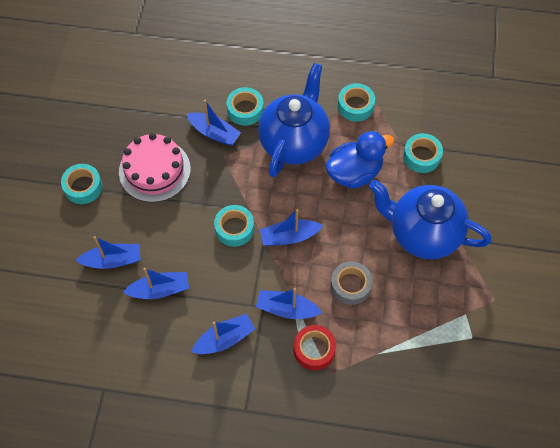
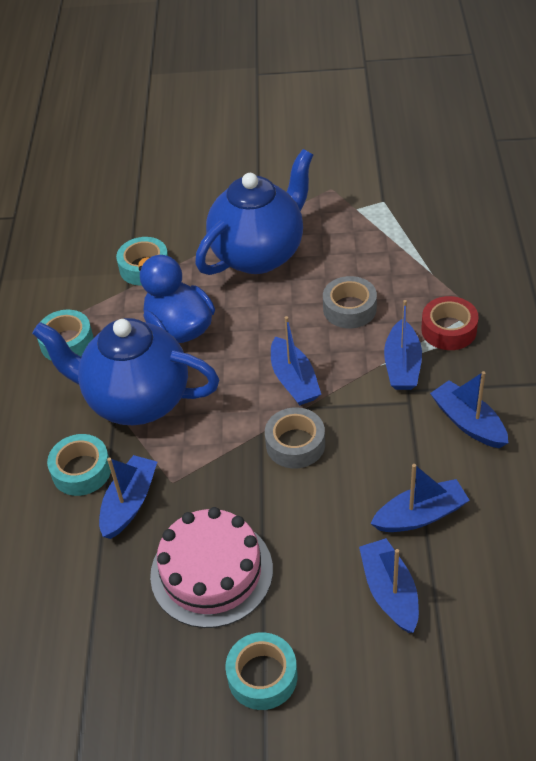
camera: 95 degrees left, 15 degrees down
blue boat [123,268,189,299] -> blue boat turned 90 degrees clockwise [371,464,470,532]
turquoise tape [214,205,254,247] -> grey tape [265,407,325,468]
blue teapot [369,180,492,259] -> blue teapot turned 150 degrees counterclockwise [195,149,313,275]

